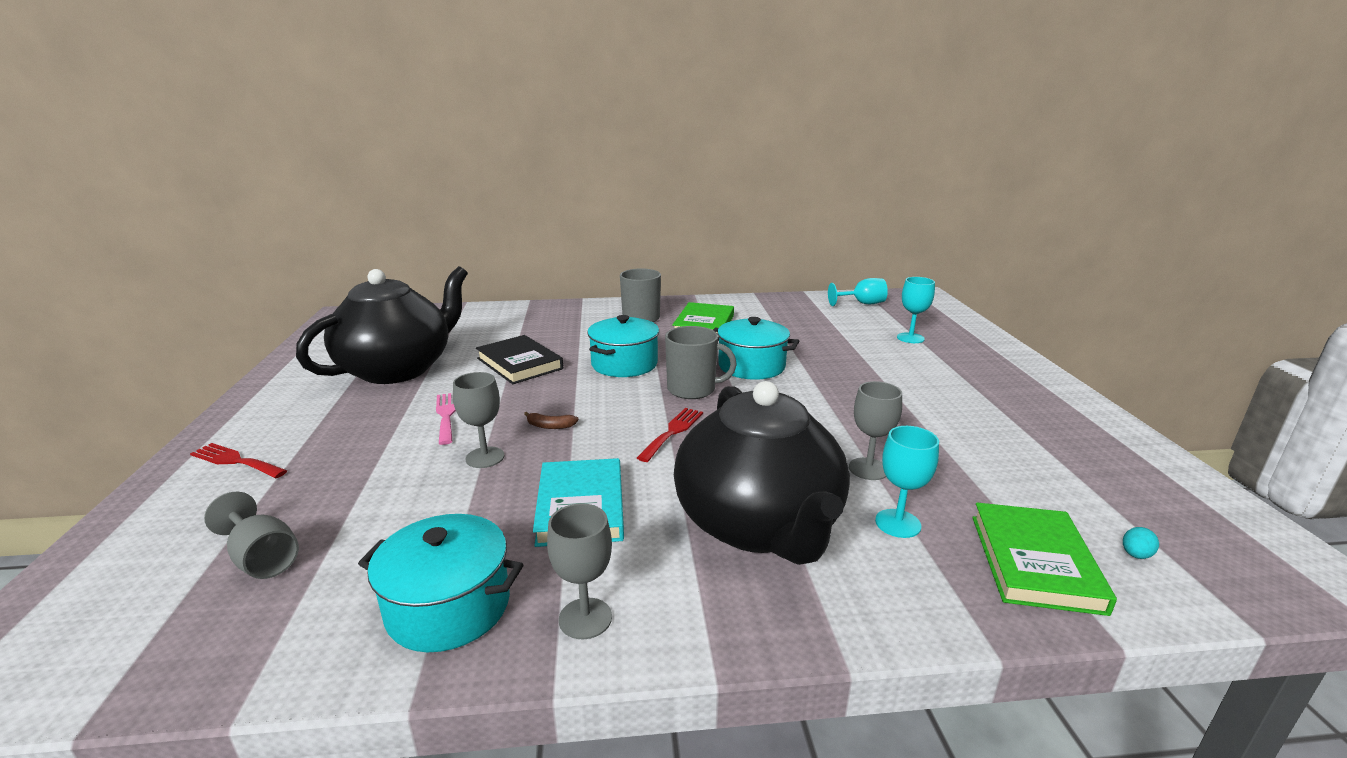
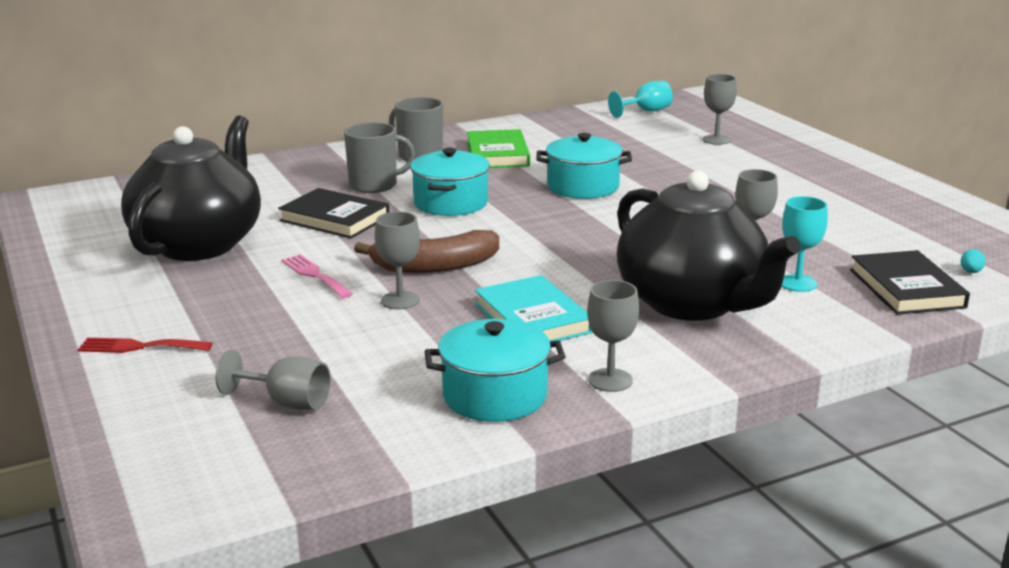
camera: 20 degrees left, 0 degrees up
brown banana [524,412,579,429] -> brown banana [354,230,499,273], size x2.44
red fork [637,408,703,462] -> none
grey mug [665,326,737,399] -> grey mug moved to [344,122,415,193]
turquoise goblet [897,277,935,343] -> grey goblet [702,74,737,145]
green book [972,503,1117,616] -> black book [850,250,970,315]

